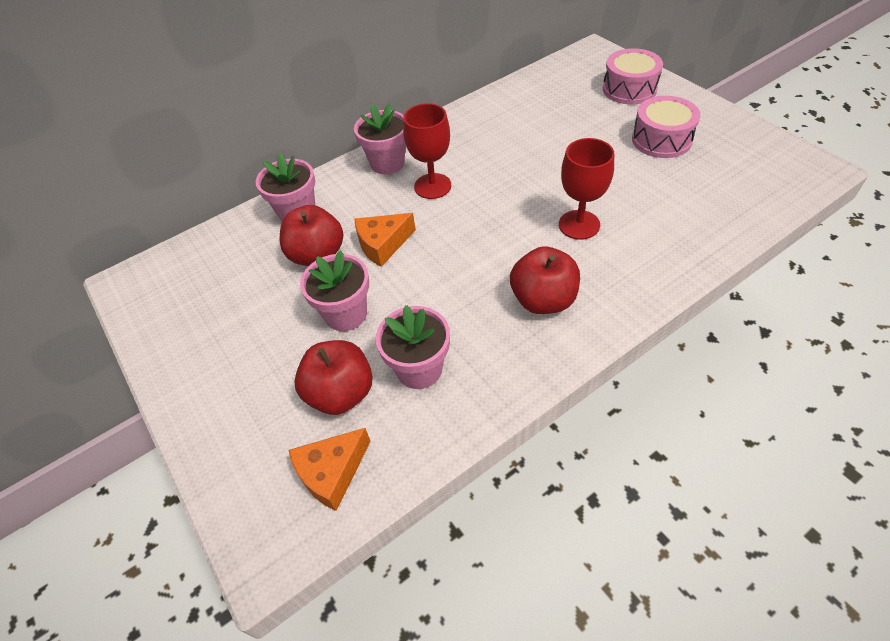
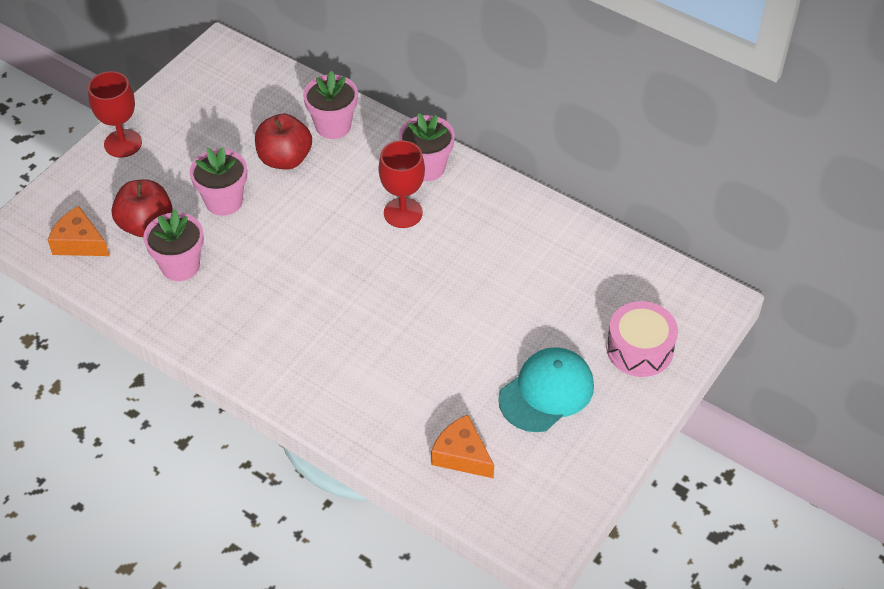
camera: 65 degrees right, 0 degrees up
orange cheese [354,213,416,267] -> orange cheese moved to [431,415,494,478]
red apple [510,246,580,314] -> none
red goblet [559,138,614,240] -> red goblet moved to [88,71,142,158]
pink drum [632,96,701,158] -> turquoise cap [498,347,594,432]

